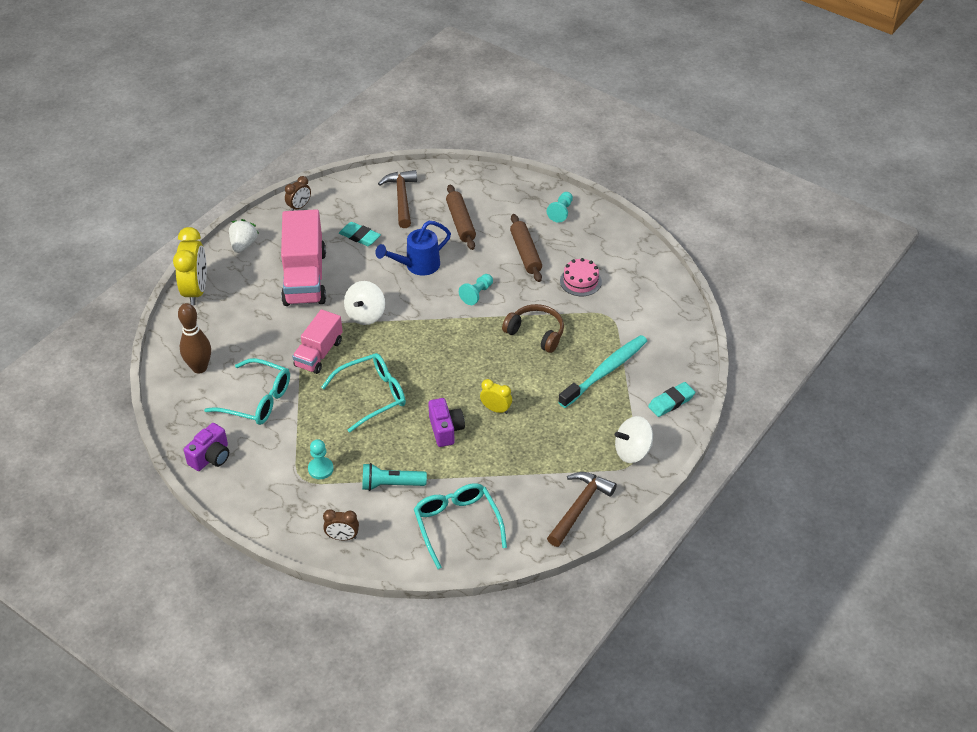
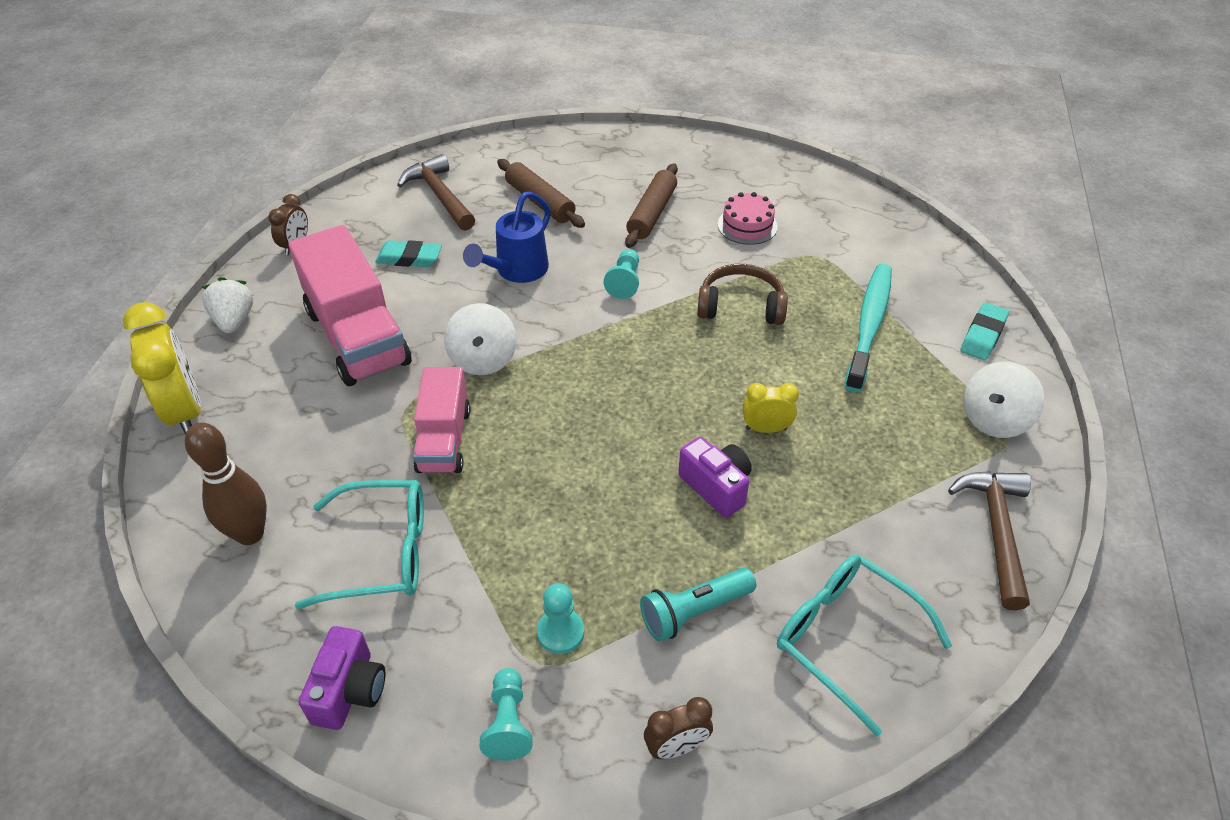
camera: 25 degrees left, 0 degrees up
turquoise glasses [321,353,406,433] -> none
brown rolling pin [510,214,542,282] -> brown rolling pin turned 60 degrees clockwise [625,163,678,248]
turquoise pawn [547,192,573,223] -> turquoise pawn moved to [480,668,532,761]

